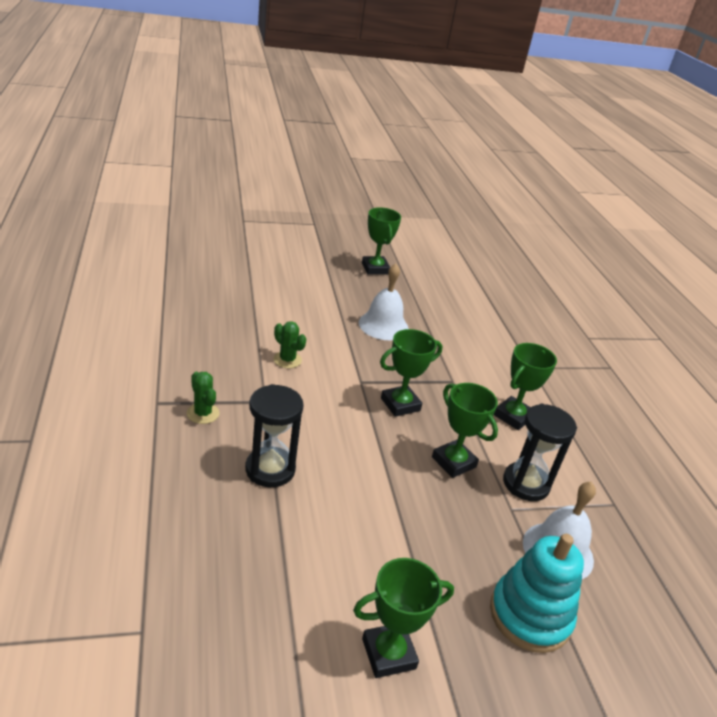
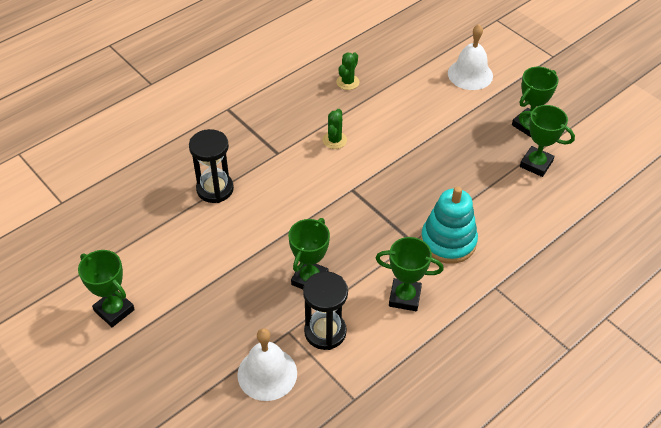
camera: 65 degrees right, 15 degrees up
green cactus [187,372,219,424] -> green cactus moved to [336,52,360,90]
white bell [359,263,409,340] -> white bell moved to [448,24,493,90]
green trophy [380,329,442,417] -> green trophy moved to [519,105,575,177]
turquoise stacking toy [490,534,584,653] -> turquoise stacking toy moved to [421,186,478,264]

